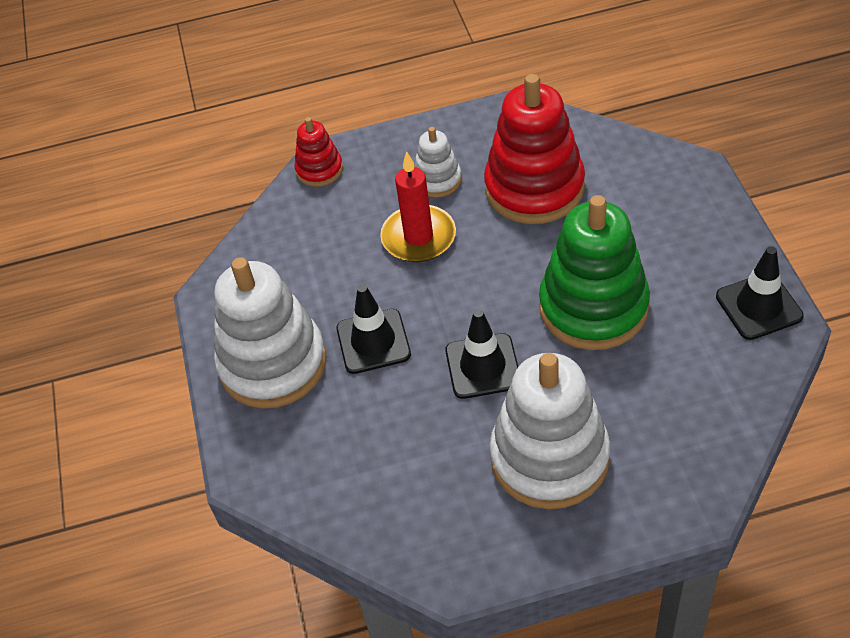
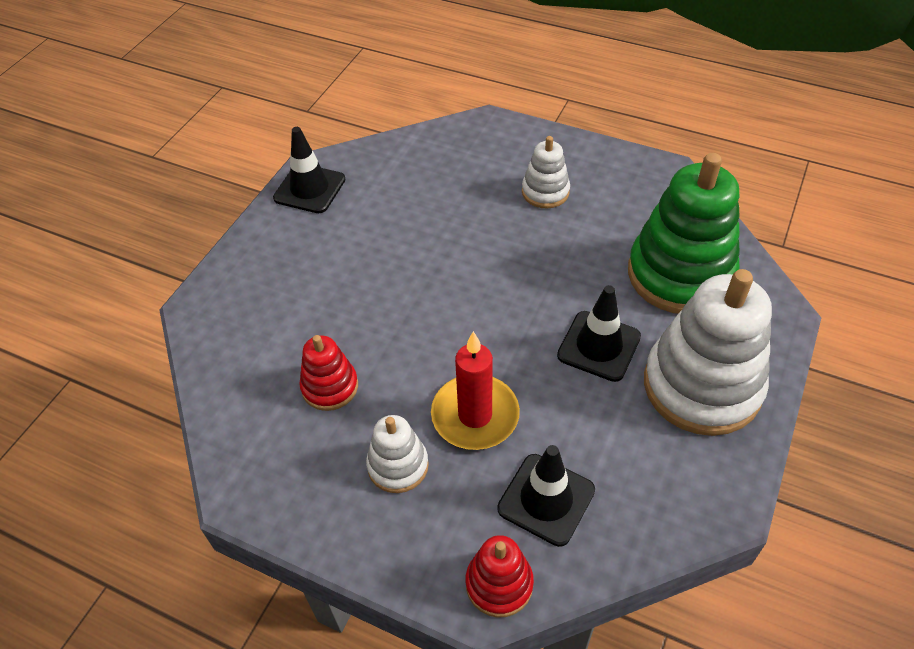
camera: 145 degrees left, 0 degrees up
black traffic cone [445,309,518,399] -> black traffic cone moved to [497,445,595,547]
red stacking toy [484,74,585,224] -> red stacking toy [299,335,358,411], size x0.50
white stacking toy [489,353,610,509] -> white stacking toy [522,136,570,208], size x0.50
green stacking toy [539,195,650,350] -> green stacking toy moved to [628,153,740,314]

